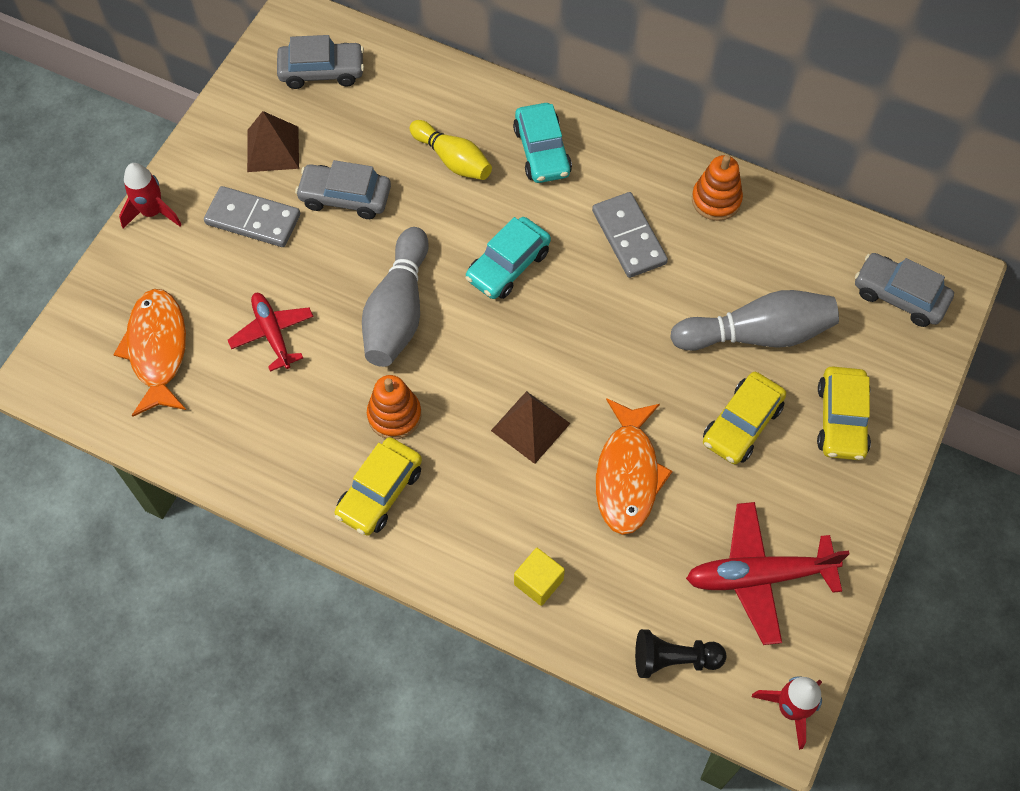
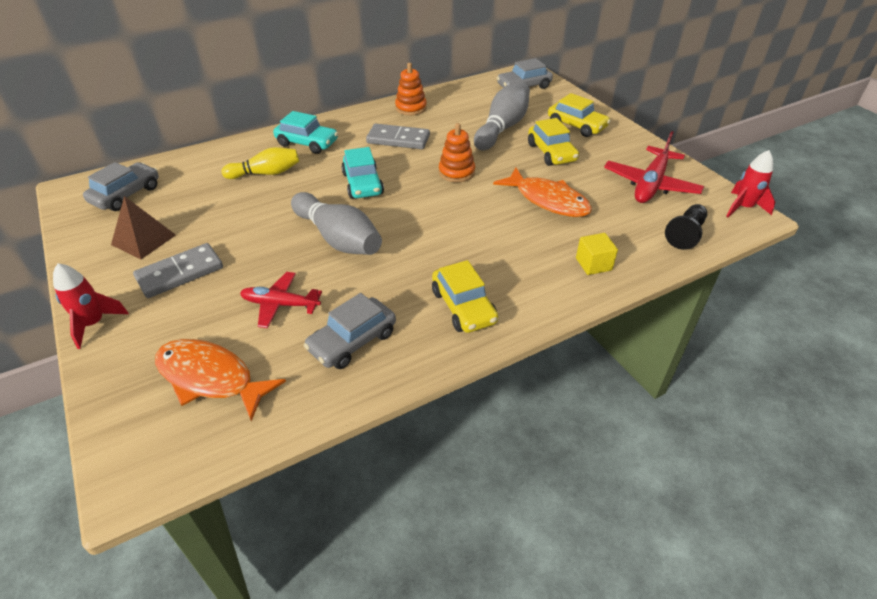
camera: 55 degrees left, 20 degrees down
grey car [295,160,391,219] -> grey car moved to [304,293,396,369]
orange stacking toy [367,375,421,439] -> orange stacking toy moved to [439,123,475,182]
brown pyramid [491,391,571,464] -> none

